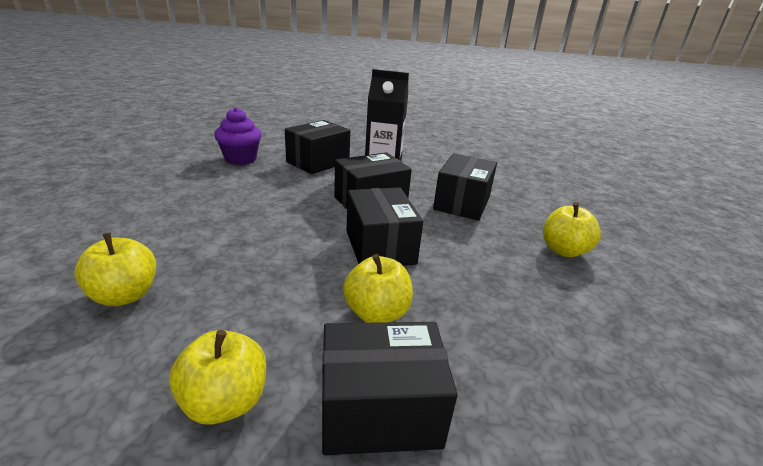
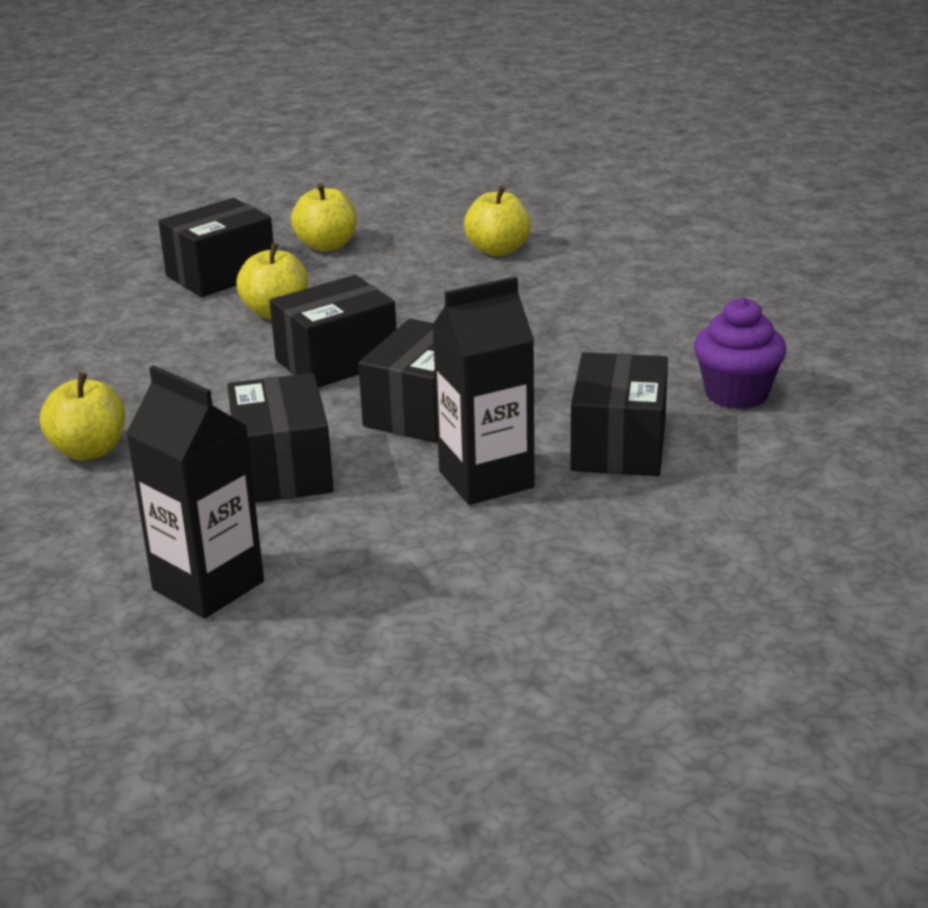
camera: 150 degrees right, 0 degrees up
black box [346,187,423,266] -> black box turned 75 degrees counterclockwise [270,275,397,387]
none -> black carton [126,365,264,618]

